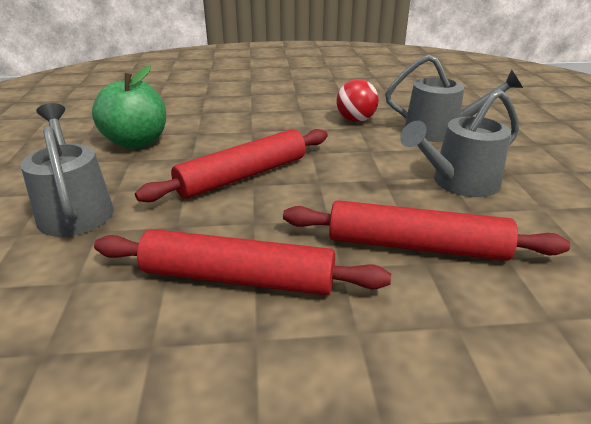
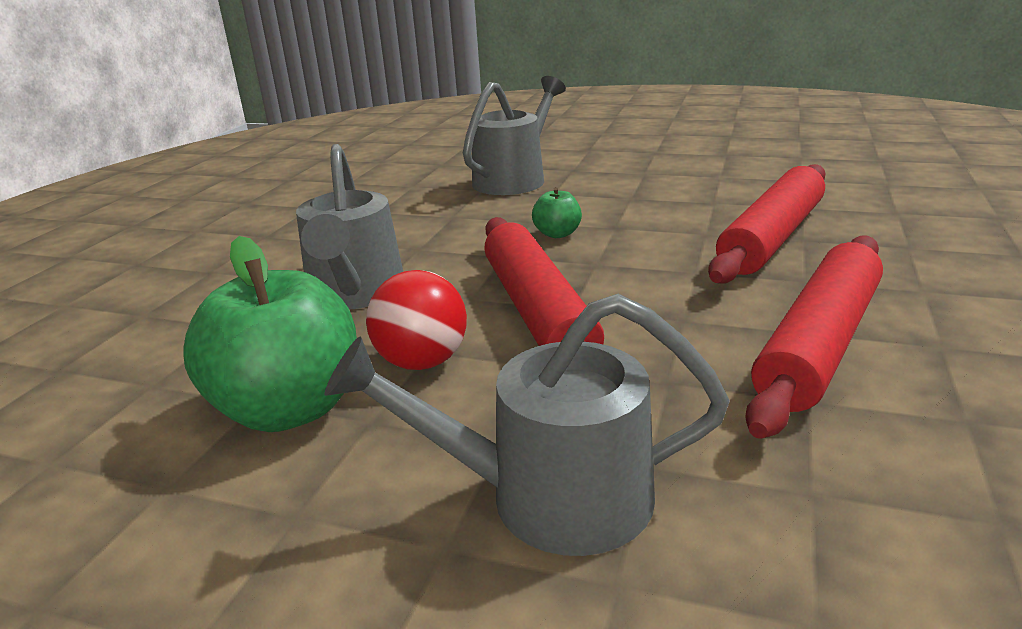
camera: 65 degrees left, 5 degrees down
red ball [336,79,379,122] -> red ball moved to [366,270,467,370]
grey watering can [400,89,519,197] -> grey watering can moved to [296,144,403,310]
none -> green apple [532,187,582,238]

